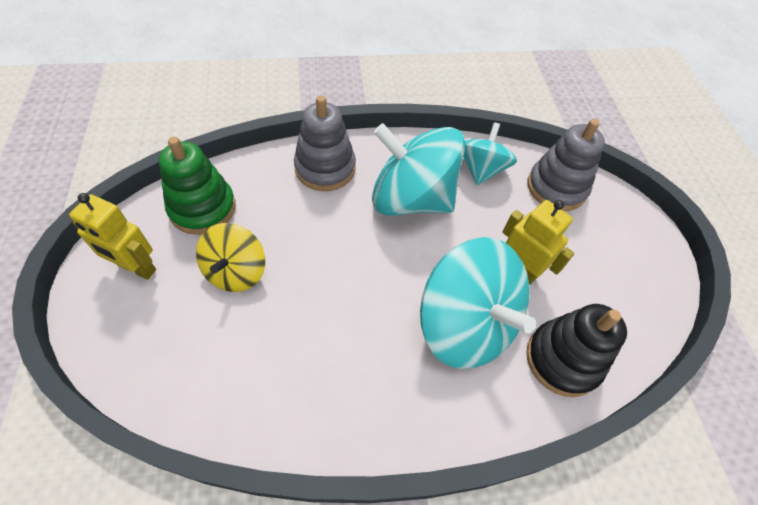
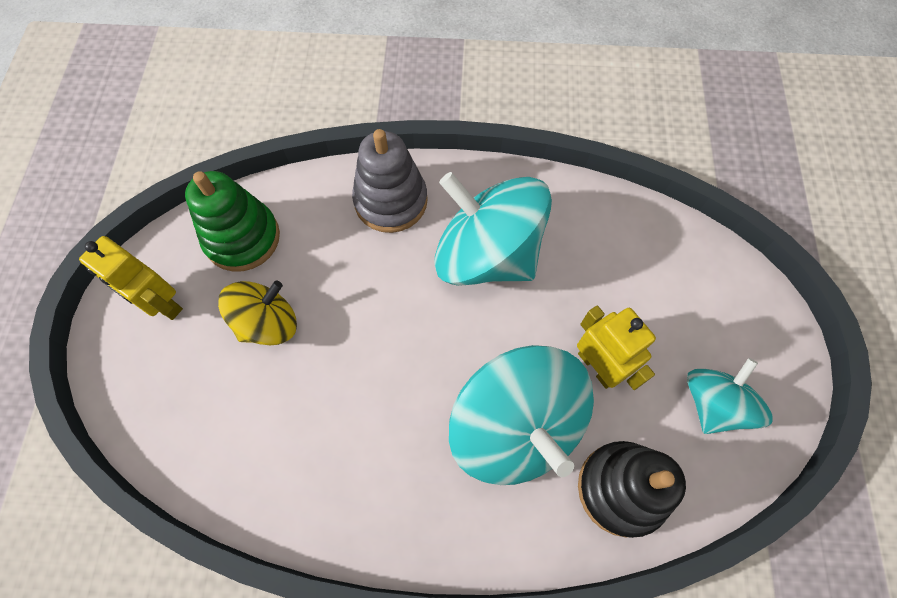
camera: 15 degrees right, 10 degrees up
yellow spinning top [196,223,265,292] -> yellow spinning top turned 150 degrees counterclockwise [218,281,297,345]
turquoise spinning top [463,122,517,185] -> turquoise spinning top moved to [687,358,773,434]
grey stacking toy [528,119,605,211] -> none

